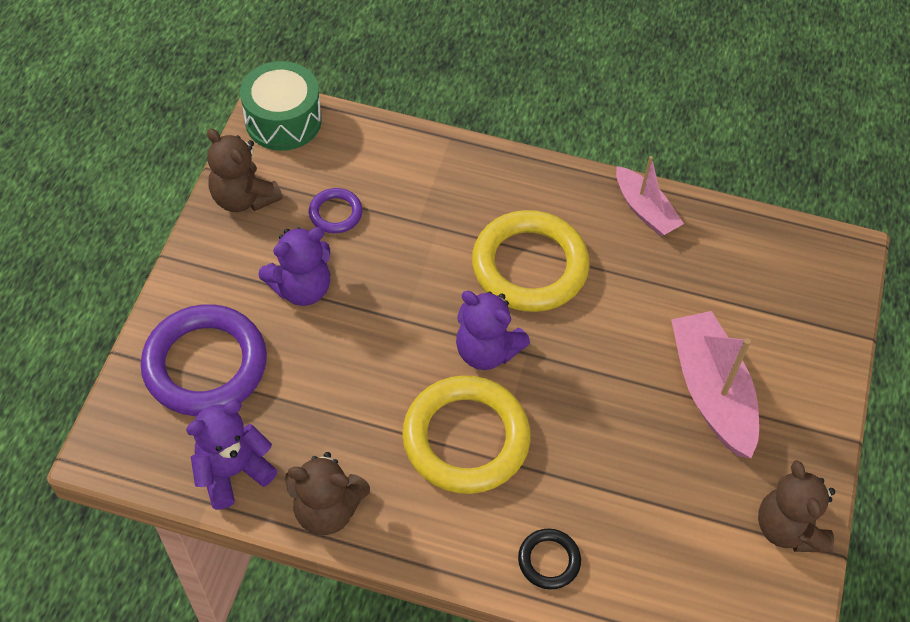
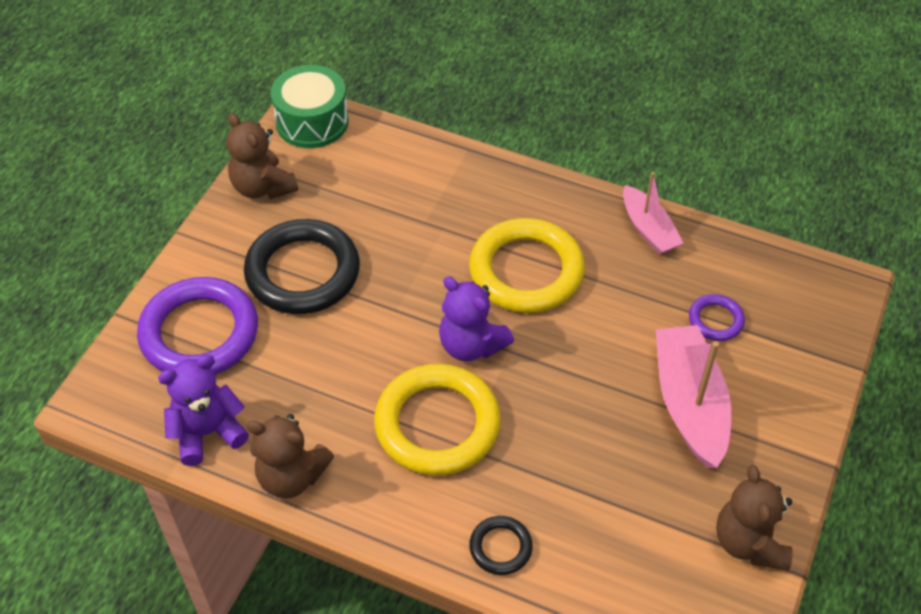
camera: 10 degrees right, 5 degrees down
purple teddy bear [258,227,330,306] -> black ring [244,219,360,314]
purple ring [309,188,362,233] -> purple ring moved to [689,294,745,341]

